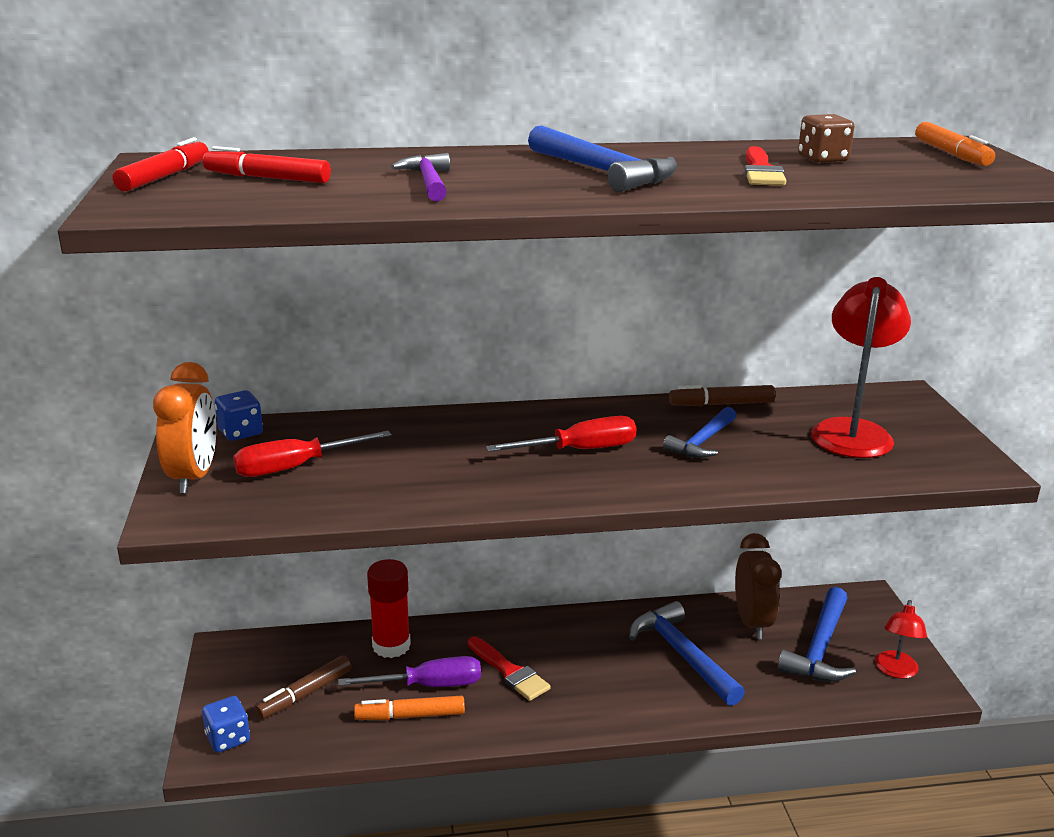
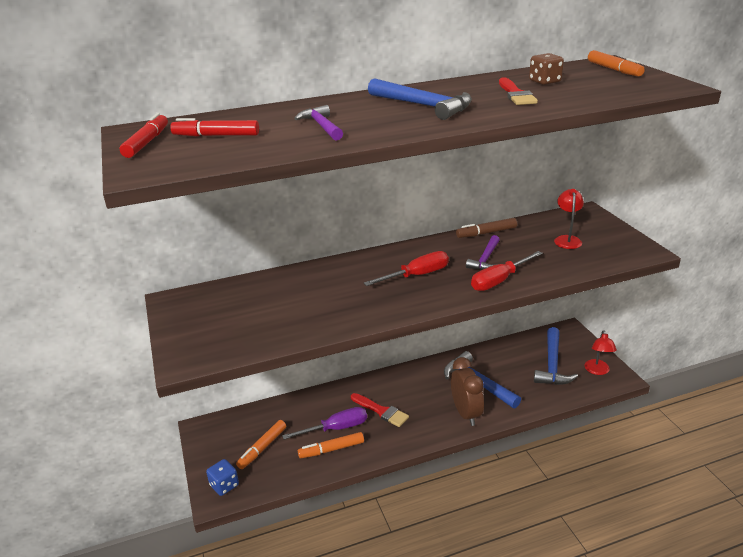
camera: 10 degrees left, 5 degrees up
orange clock [153,362,216,494] -> none
blue dice [215,390,263,441] -> none
red screwdriver [233,431,392,477] -> red screwdriver moved to [471,251,543,291]
brown marker [255,656,352,719] -> orange marker [236,420,286,469]
red glue stick [367,559,411,658] -> none
blue hammer [663,407,736,458] -> purple hammer [466,235,500,270]
brown clock [735,533,781,639] -> brown clock moved to [451,357,484,426]
red lamp [811,277,911,458] -> red lamp [554,189,584,249], size x0.57

